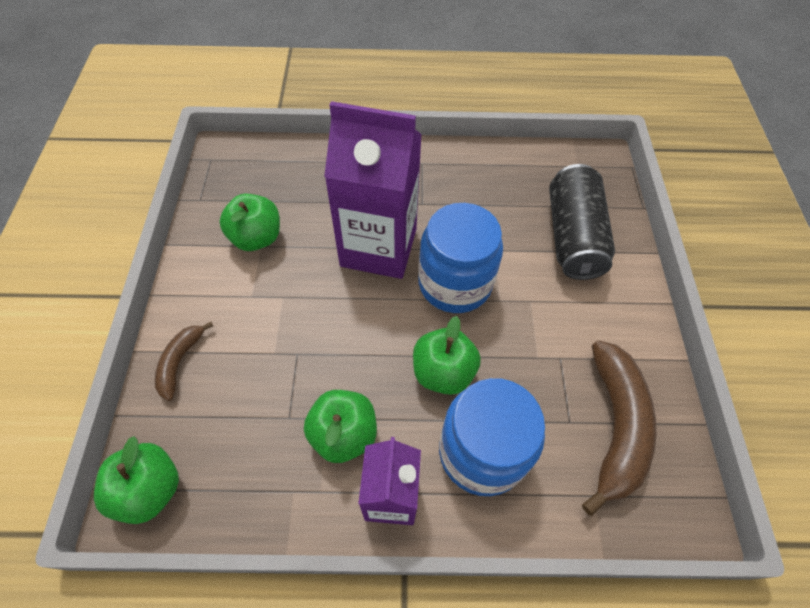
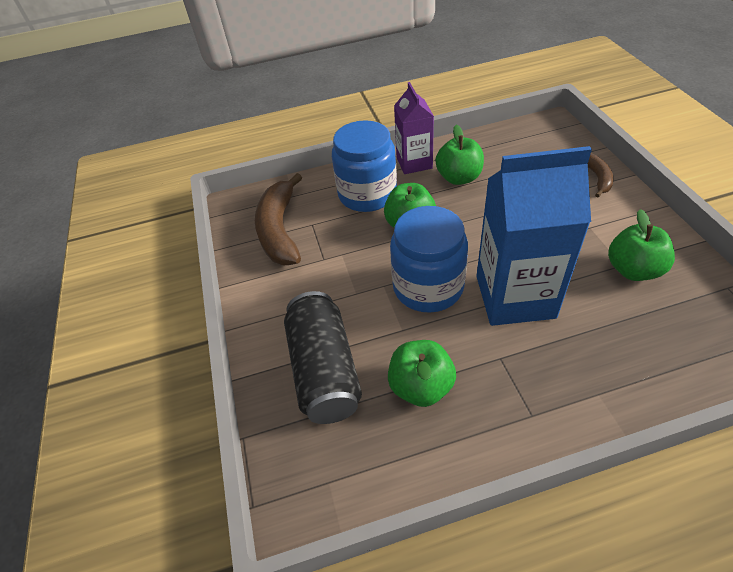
camera: 170 degrees right, 10 degrees down
green apple [94,436,179,524] -> green apple moved to [388,340,456,407]
purple carton [324,101,422,279] -> blue carton [476,146,592,326]

